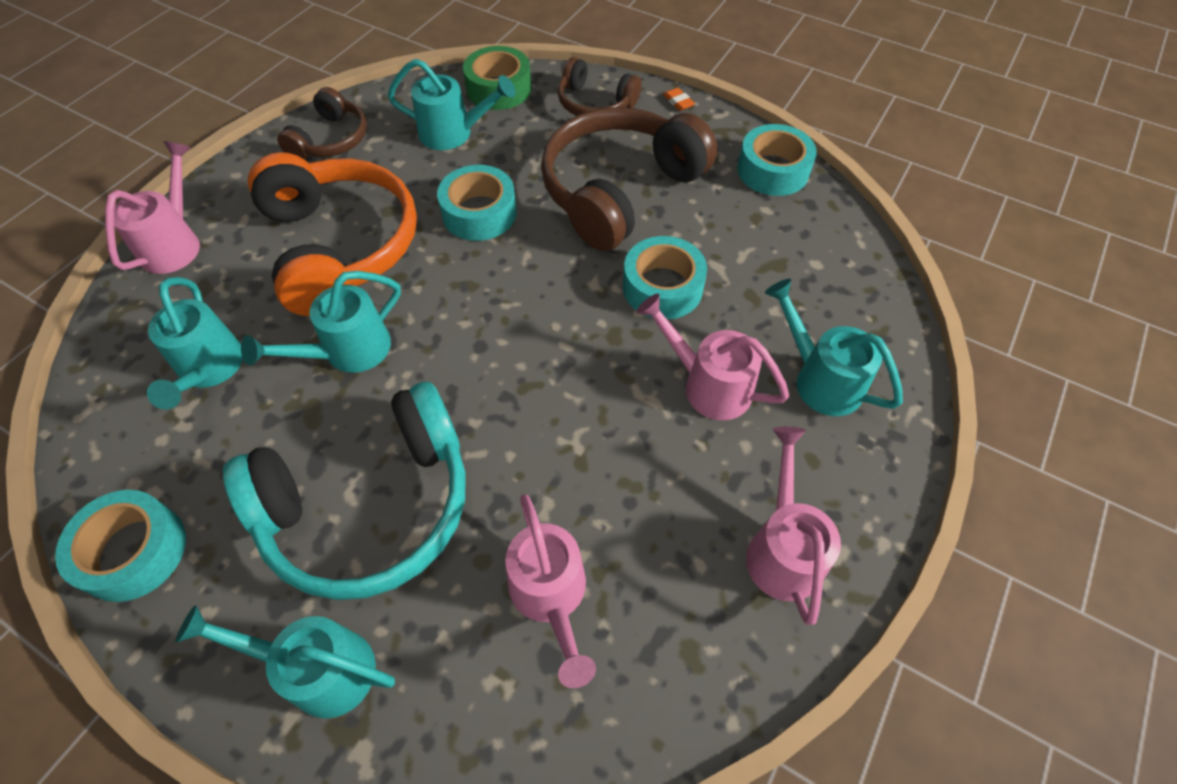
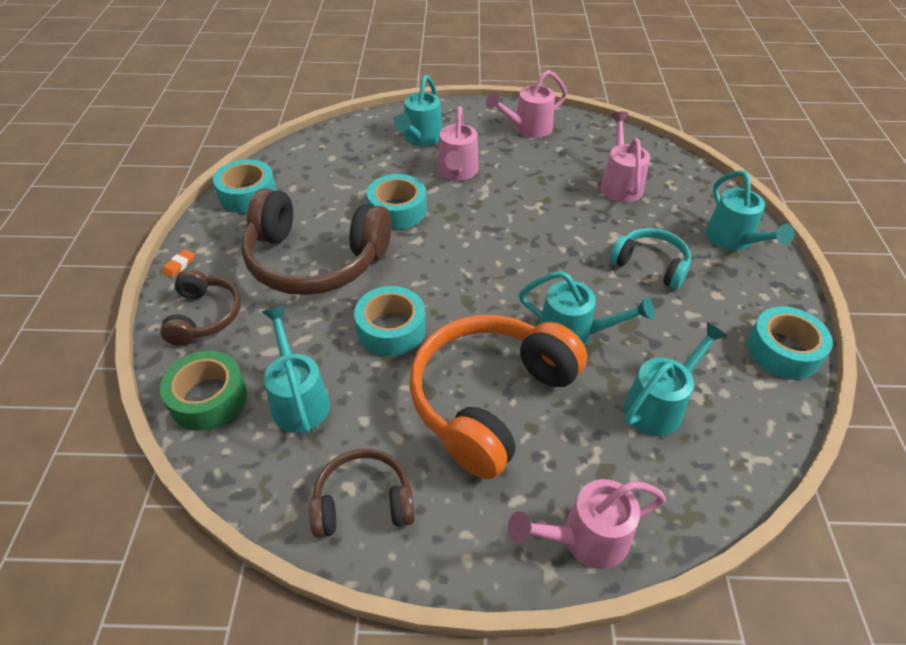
camera: 120 degrees left, 10 degrees down
turquoise headphones [223,382,466,600] -> turquoise headphones [610,228,691,289], size x0.53
pink watering can [505,494,596,688] -> pink watering can turned 45 degrees counterclockwise [601,111,650,203]

